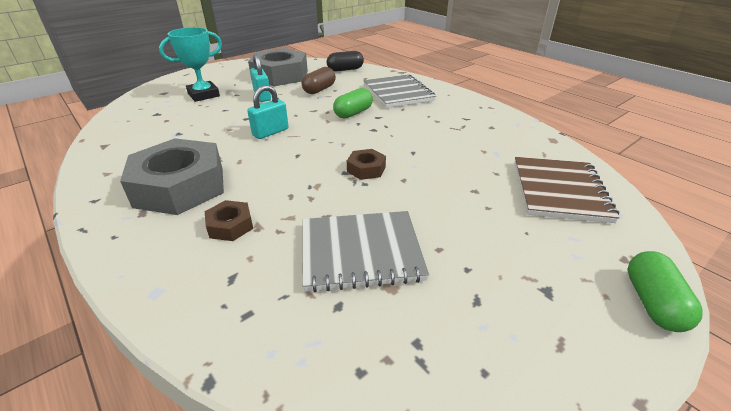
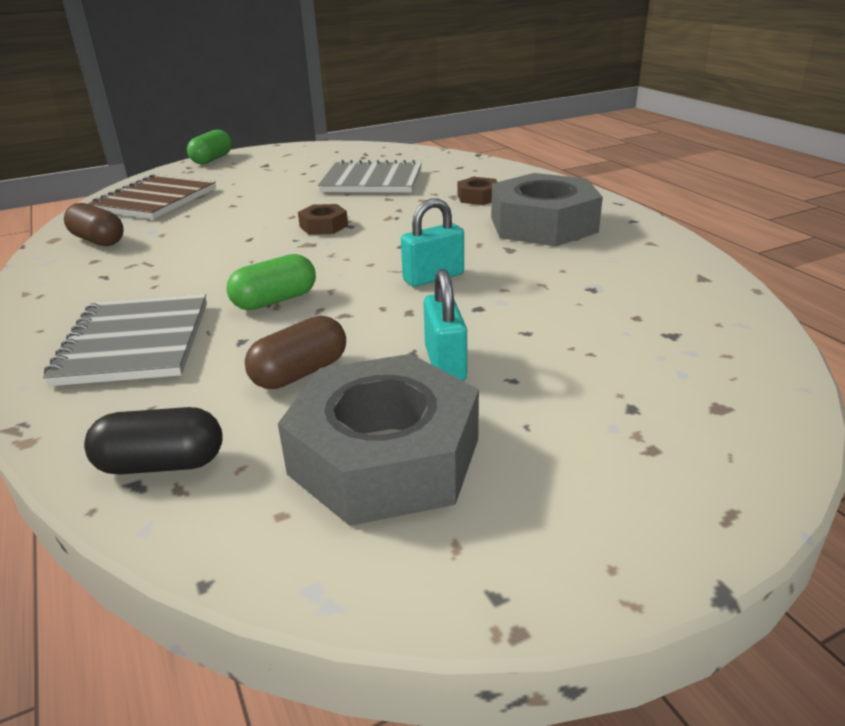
camera: 165 degrees left, 5 degrees down
turquoise trophy [159,27,222,102] -> none
none -> brown capsule [64,203,124,246]

